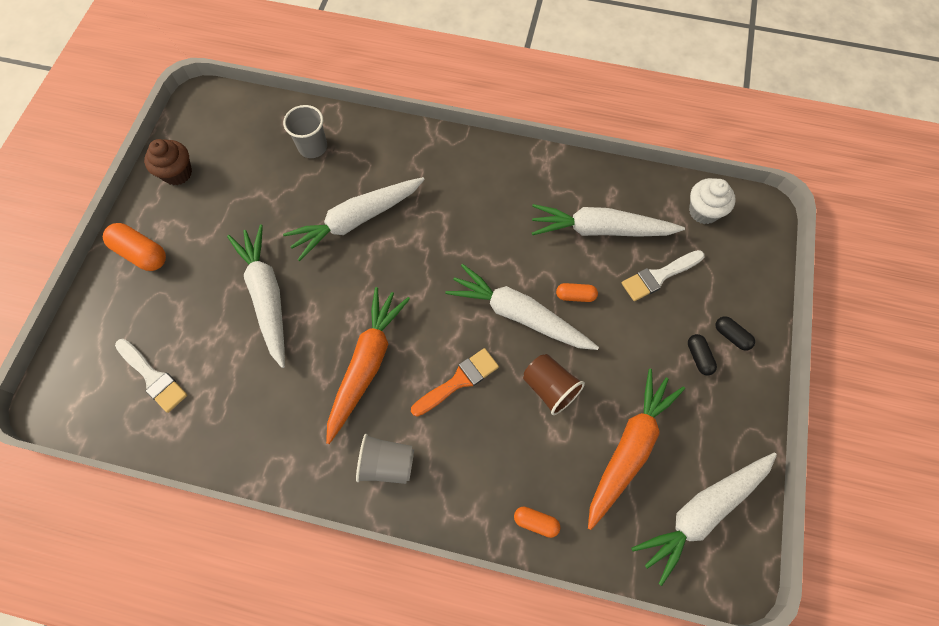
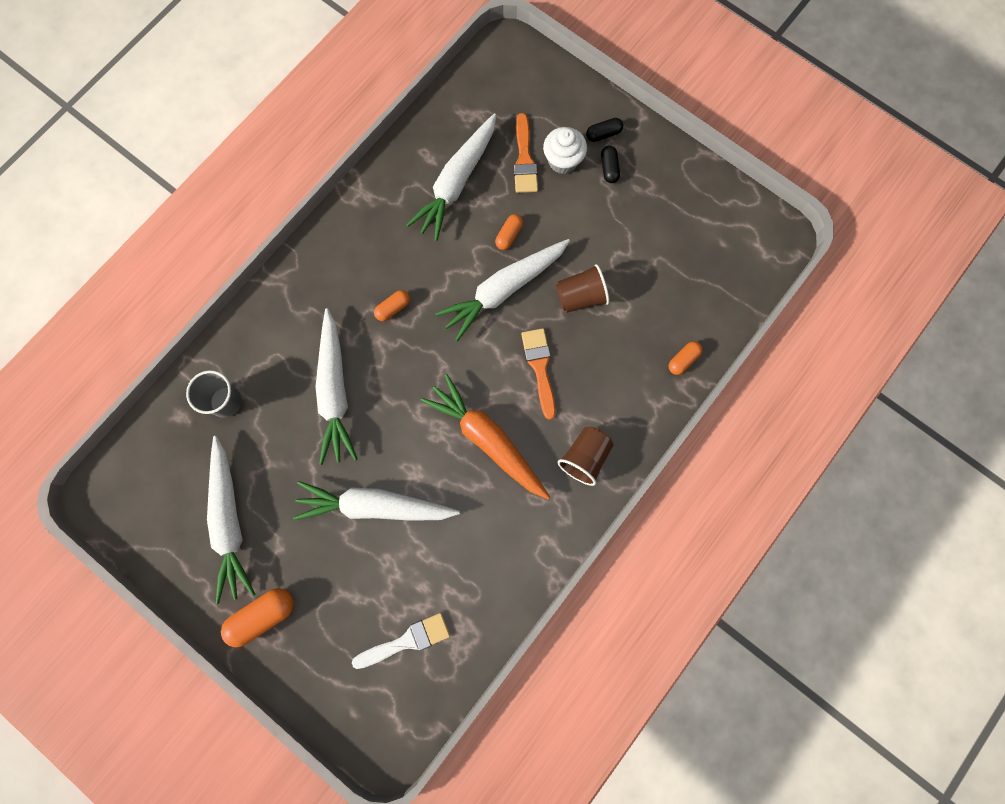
camera: 65 degrees left, 10 degrees up
brown cupcake [144,139,192,185] -> none
grey cup [356,434,414,484] -> brown cup [558,427,613,486]
orange carrot [588,369,685,530] -> none
white brush [622,250,705,301] -> orange brush [514,113,538,193]
white carrot [631,453,777,586] -> white carrot moved to [207,436,256,604]
black capsule [688,334,717,375] -> black capsule turned 75 degrees clockwise [601,146,620,183]
white cupcake [689,178,736,224] -> white cupcake moved to [543,127,587,174]
none -> orange capsule [374,290,410,321]

